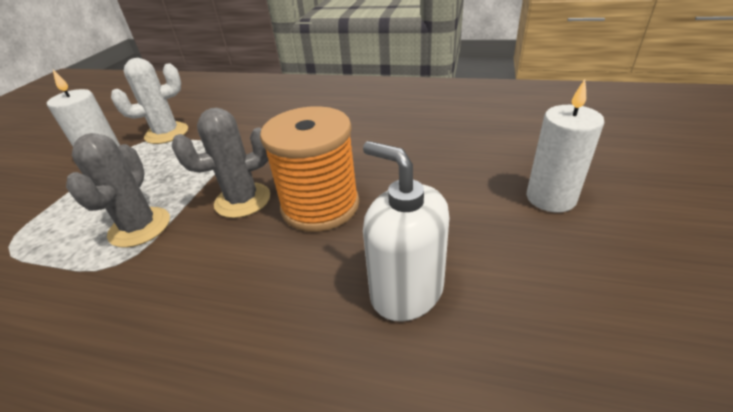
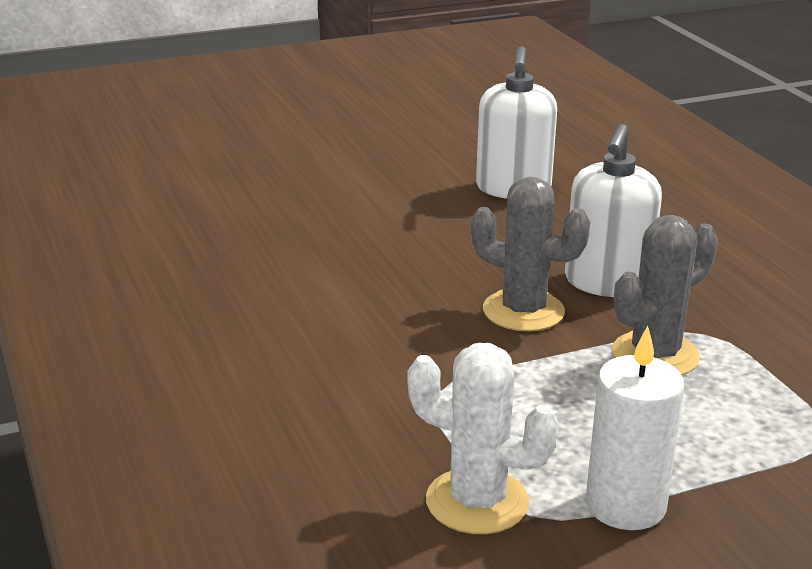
camera: 130 degrees left, 10 degrees down
orange spool [260,106,359,232] -> none
white candle [527,79,605,212] -> none
none -> white soap dispenser [565,124,662,297]

